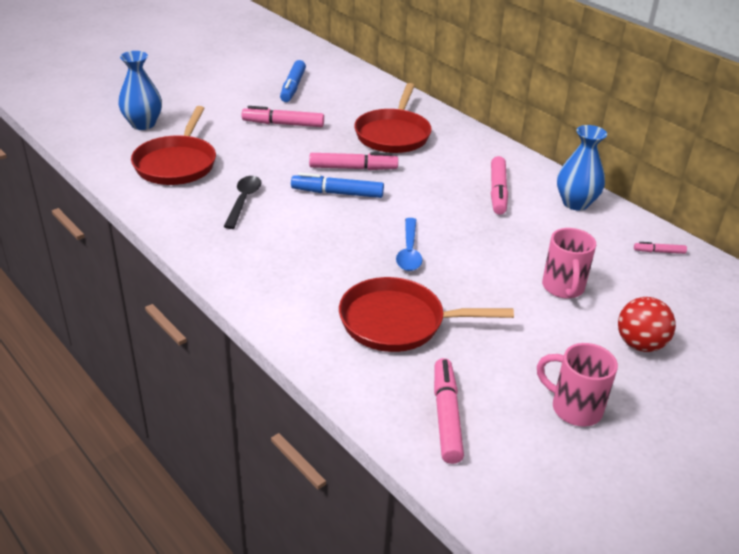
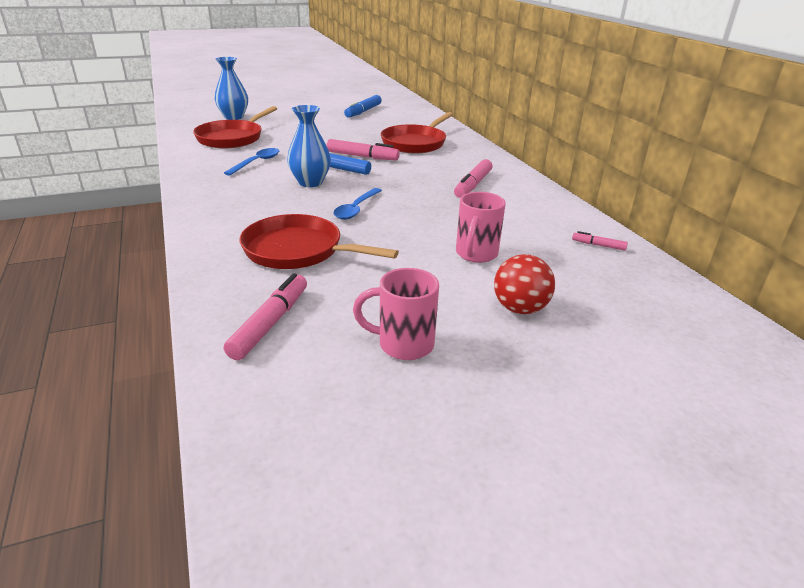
camera: 20 degrees right, 5 degrees down
black spoon [224,176,262,229] -> blue spoon [224,148,280,176]
pink marker [242,106,324,127] -> none
pink mug [537,343,618,426] -> pink mug turned 45 degrees counterclockwise [353,268,439,360]
blue vase [557,125,607,211] -> blue vase moved to [287,105,331,187]

